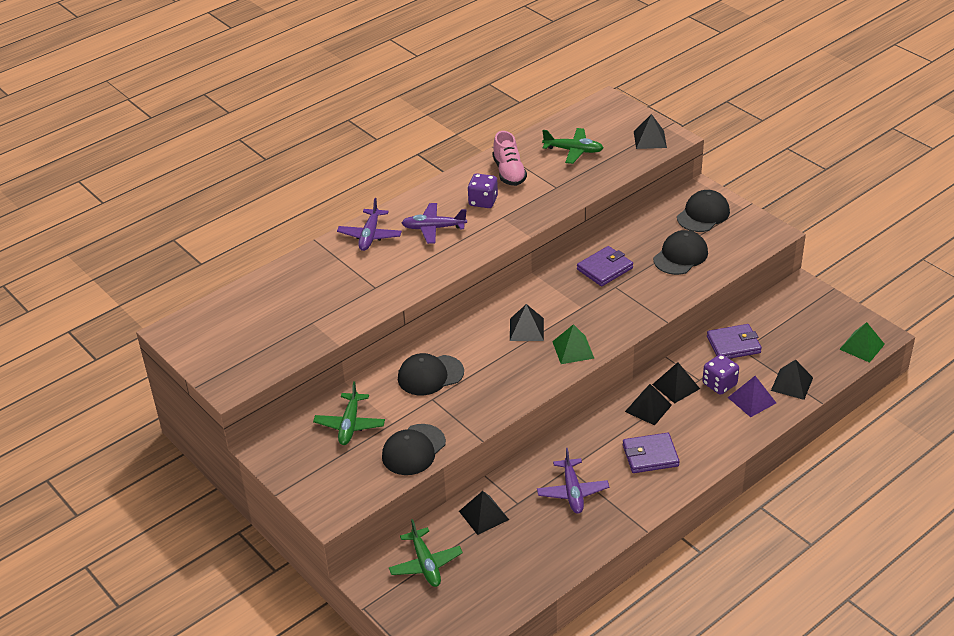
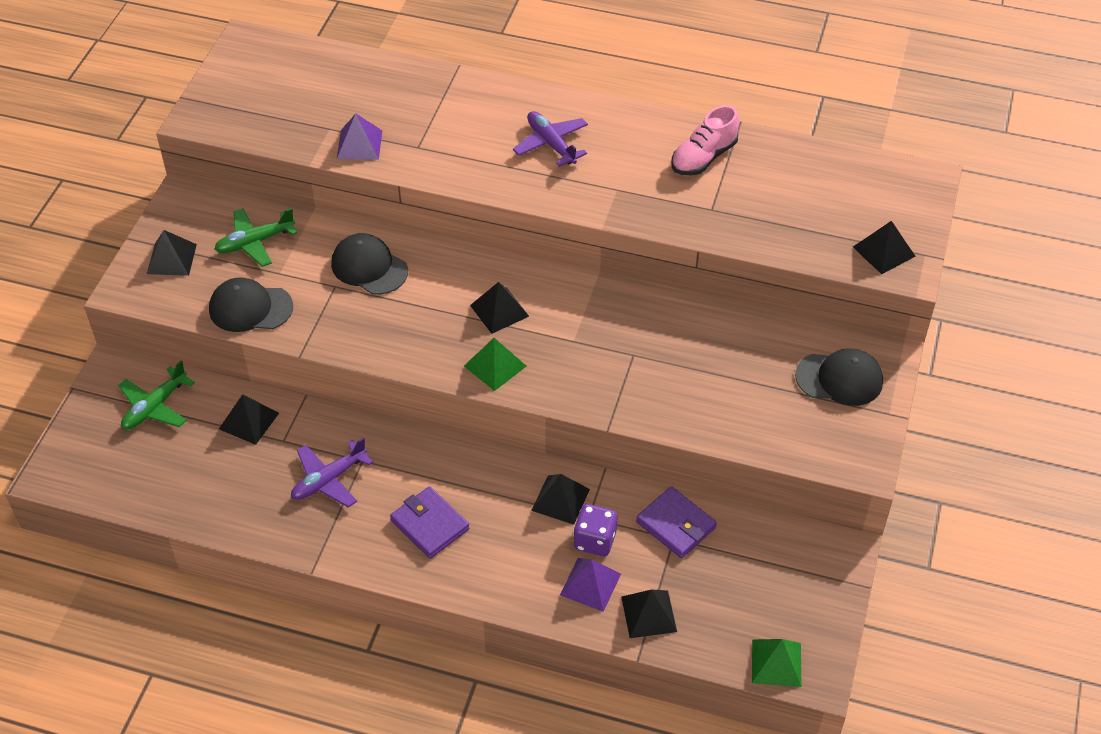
camera: 55 degrees right, 10 degrees up
purple plane [337,198,402,251] -> none
purple dice [468,173,498,208] -> none
green plane [542,128,603,164] -> none
purple wallet [577,246,633,286] -> none
black pyramid [625,384,672,425] -> black pyramid moved to [147,230,197,276]
black cap [653,230,708,275] -> none
none -> purple pyramid [337,114,382,160]

